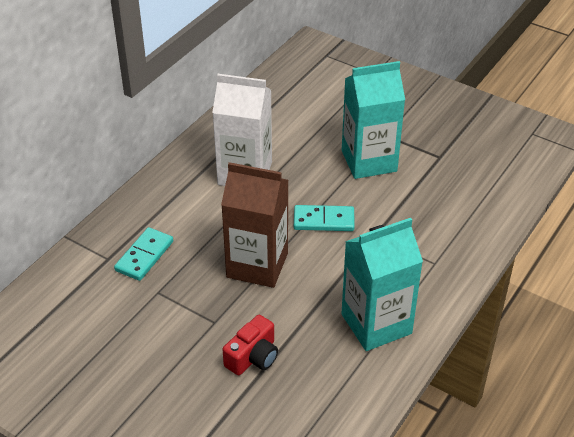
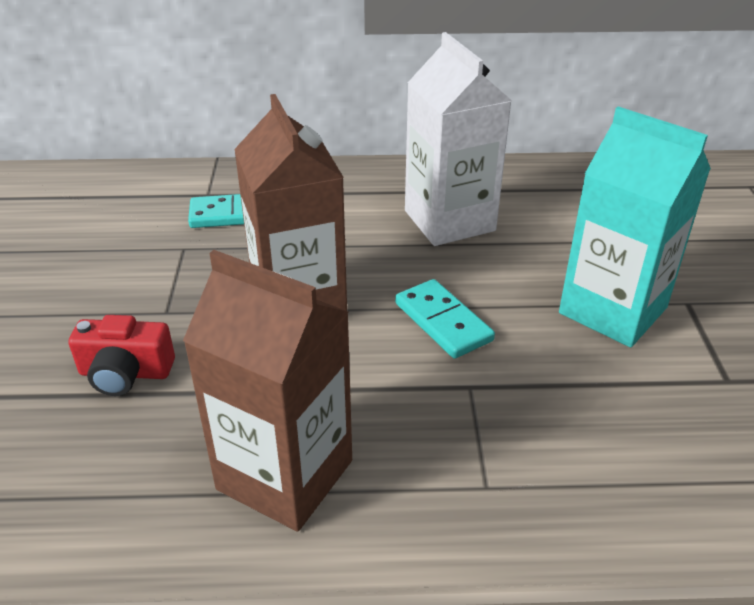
camera: 55 degrees right, 5 degrees down
turquoise carton [341,218,423,351] -> brown carton [183,250,352,532]

